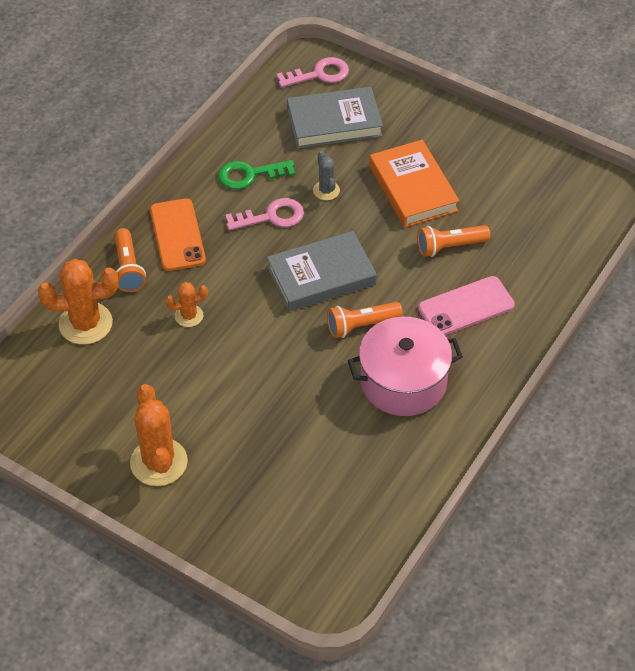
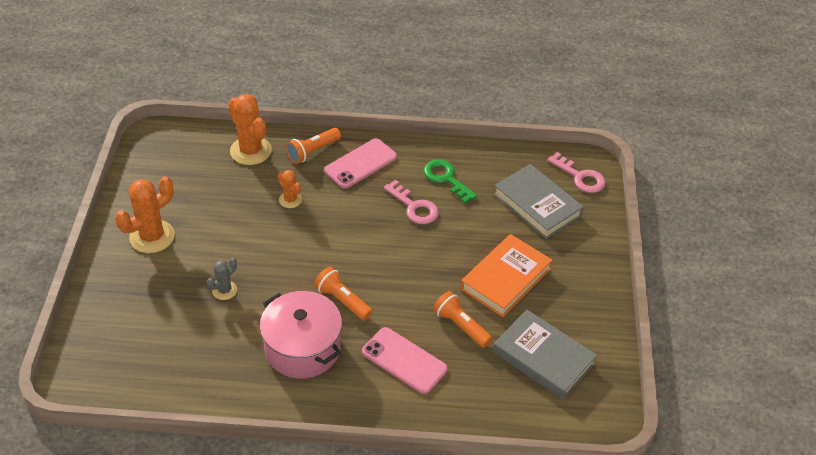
camera: 60 degrees right, 5 degrees down
orange phone [150,198,206,271] -> pink phone [324,139,397,189]
grey book [267,231,377,311] -> grey book moved to [493,310,597,400]
grey cactus [313,151,340,200] -> grey cactus moved to [207,258,237,300]

